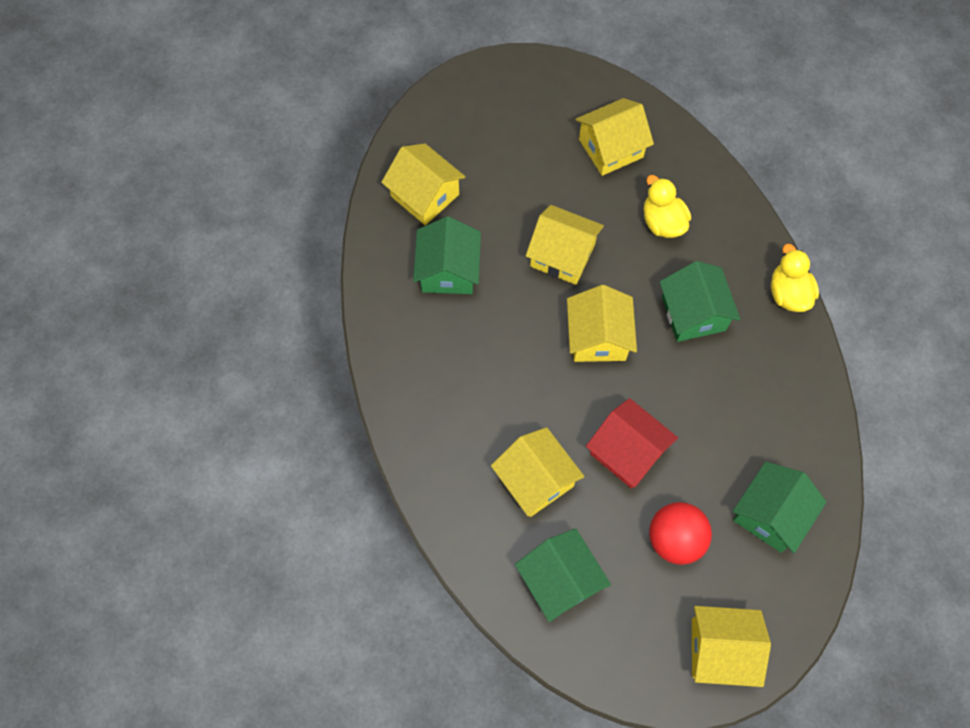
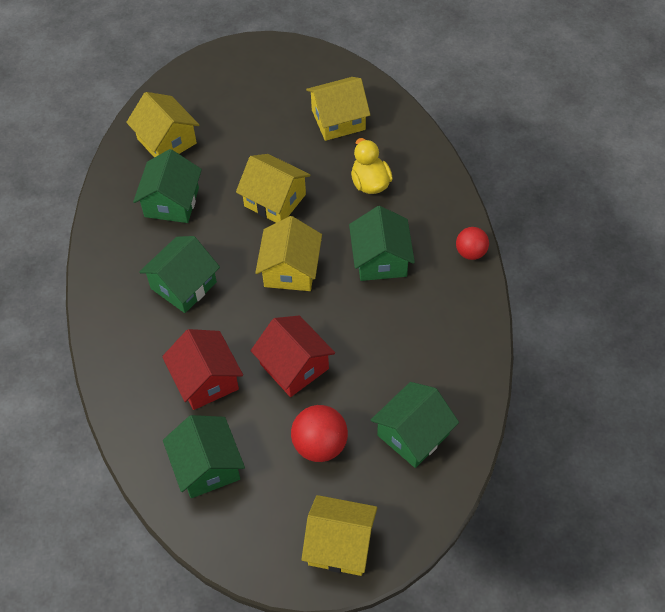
camera: 10 degrees right, 10 degrees down
yellow house [491,427,585,517] -> red house [162,329,243,410]
yellow duck [771,244,819,312] -> red ball [456,227,489,260]
none -> green house [139,236,220,313]

